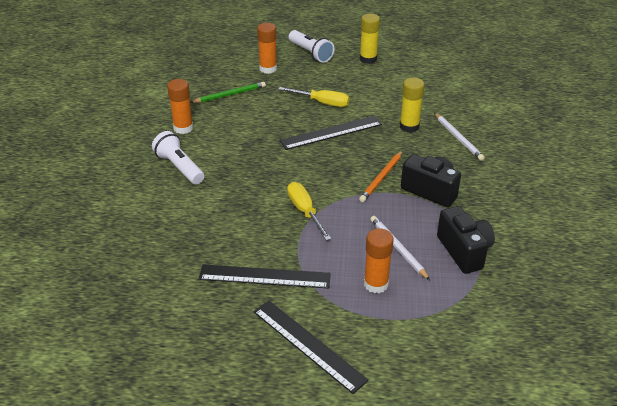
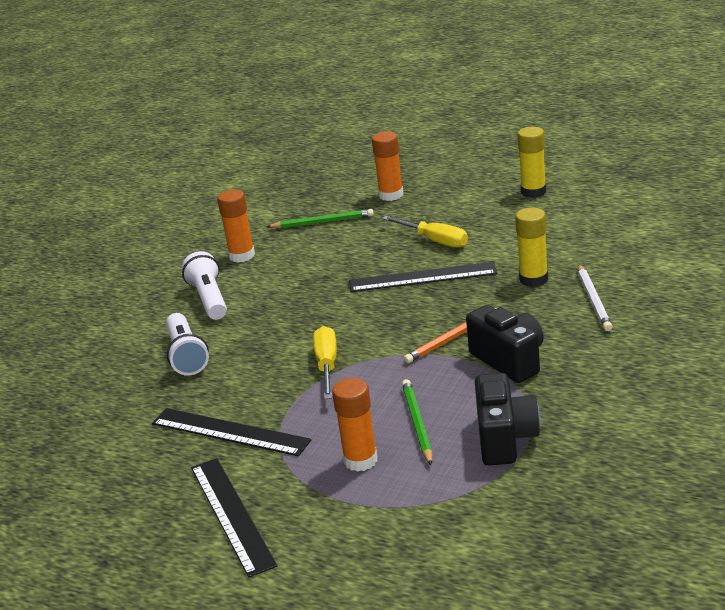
camera: 25 degrees right, 10 degrees down
white flashlight [289,30,334,63] -> white flashlight moved to [166,313,209,376]
white pencil [370,216,430,280] -> green pencil [402,379,432,465]

